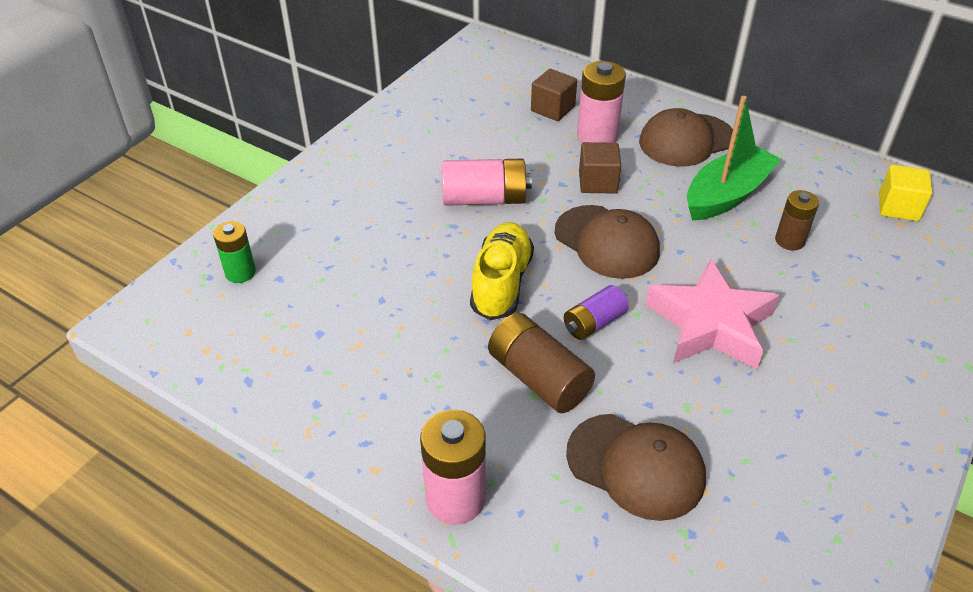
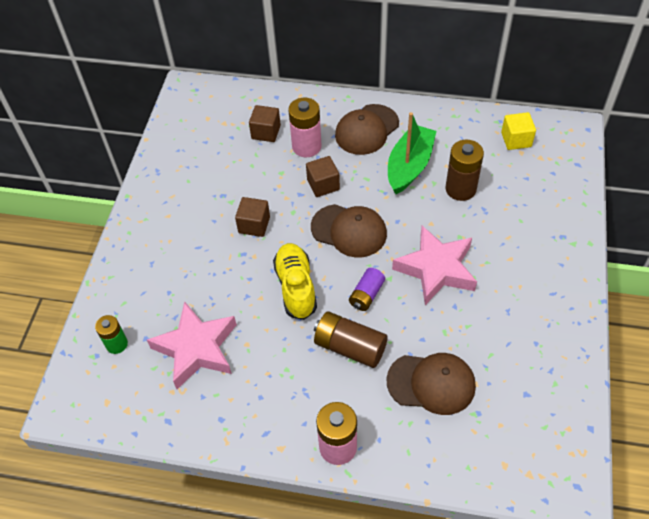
camera: 20 degrees left, 10 degrees up
pink battery [442,159,532,206] -> brown cube [235,197,270,237]
brown battery [775,190,819,251] -> brown battery [445,139,484,201], size x1.57
none -> pink star [147,301,237,389]

